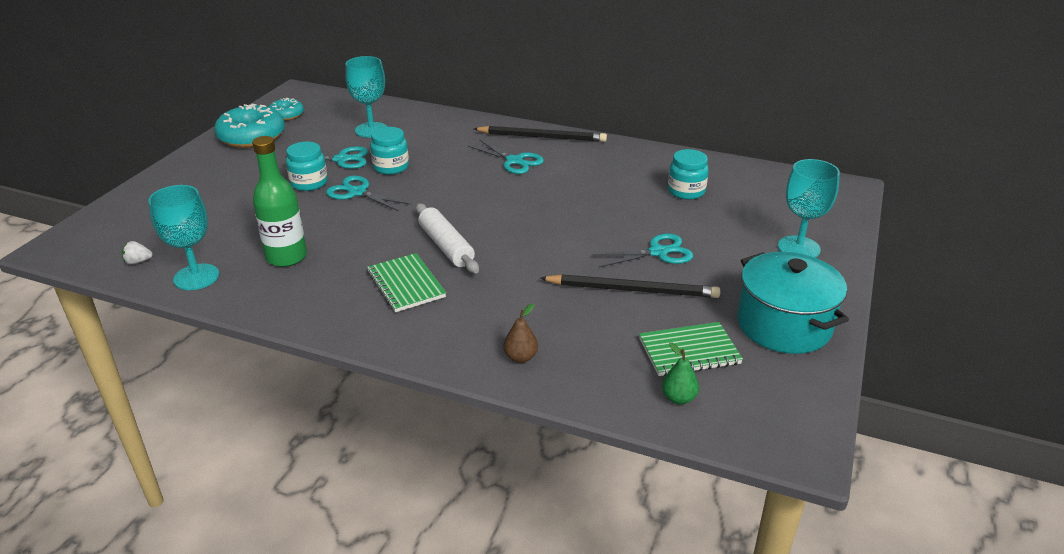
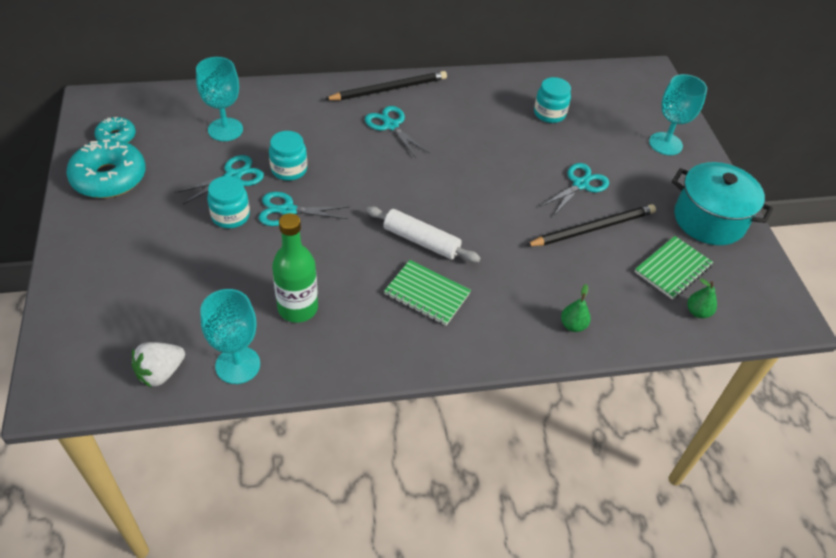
camera: 35 degrees left, 15 degrees up
white strawberry [122,241,153,265] -> white strawberry [132,342,185,387], size x1.79
turquoise scissors [468,139,544,174] -> turquoise scissors turned 135 degrees counterclockwise [365,106,430,158]
brown pear [504,304,538,363] -> green pear [561,284,591,332]

